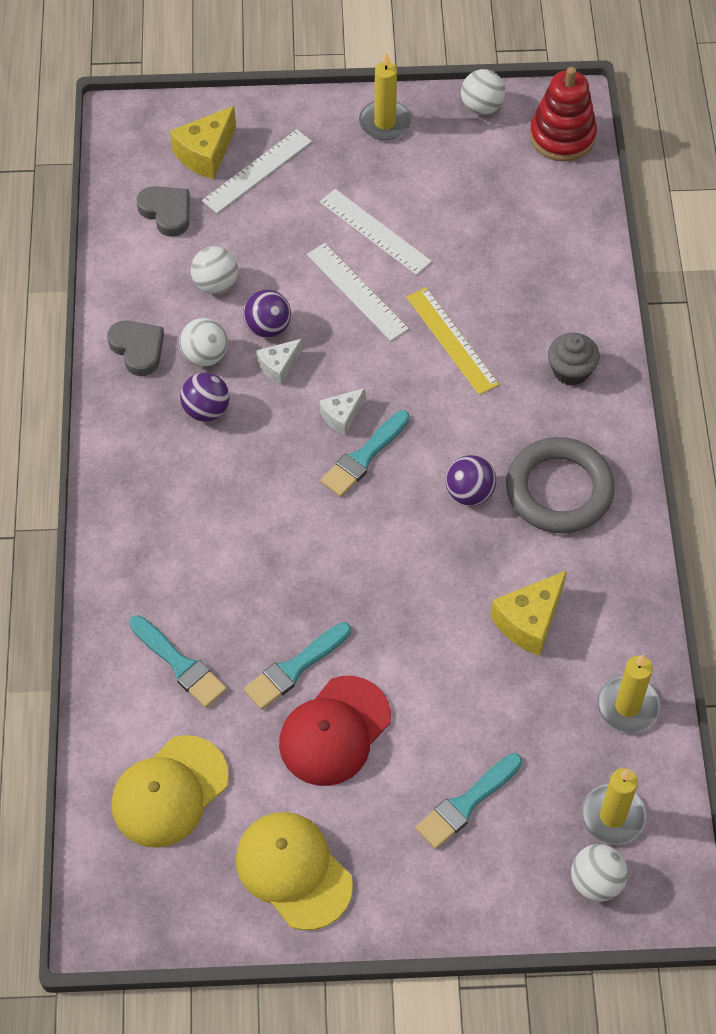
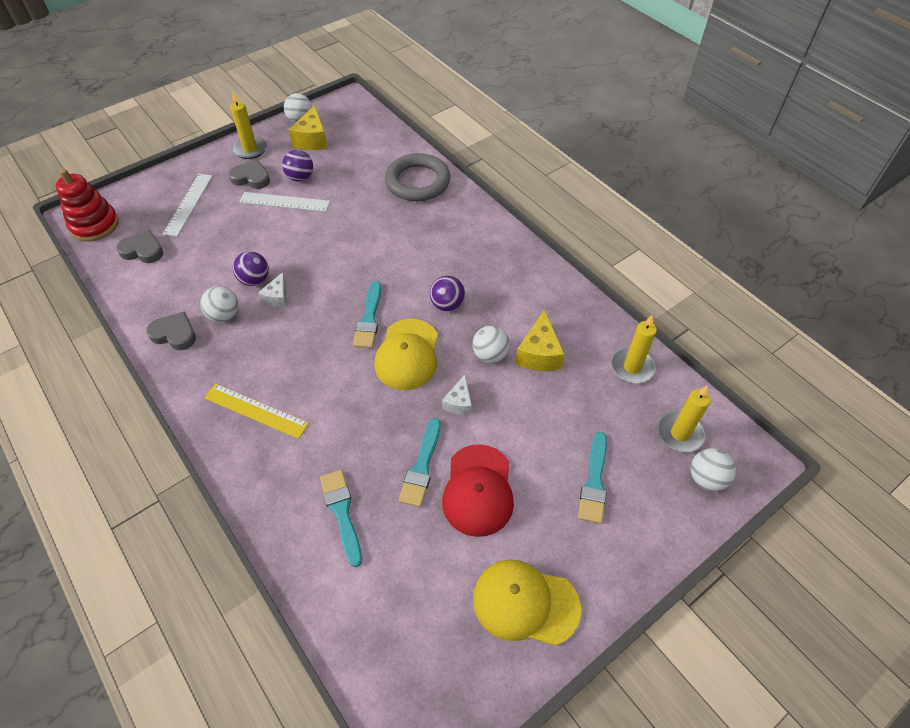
camera: 35 degrees left, 5 degrees down
yellow cap [111,735,229,848] -> yellow cap moved to [374,319,438,390]
turquoise brush [129,615,227,708] -> turquoise brush turned 120 degrees counterclockwise [320,470,362,567]
yellow cheese [170,106,236,179] -> yellow cheese moved to [289,105,328,150]
purple ball [180,372,230,422] -> purple ball moved to [282,150,313,182]
white ball [191,246,238,294] -> white ball moved to [473,325,510,363]
white ruler [307,243,409,341] -> none
white cheese [320,388,365,436] -> white cheese moved to [442,375,472,415]
yellow ruler [406,287,499,395] -> yellow ruler moved to [204,384,309,439]
grey ring [506,437,615,533] -> grey ring moved to [385,153,450,201]
red stacking toy [530,67,597,162] -> red stacking toy moved to [55,169,119,242]
grey cupcake [548,333,600,386] -> none
none -> grey heart [228,160,270,189]

